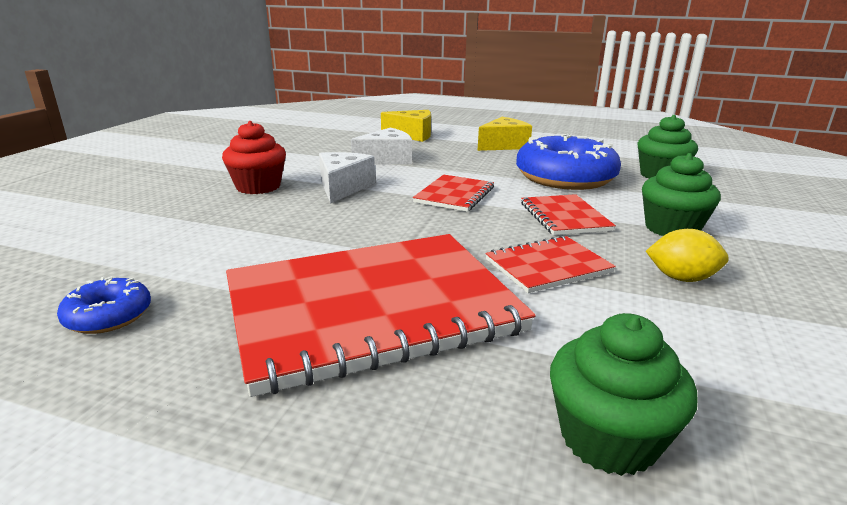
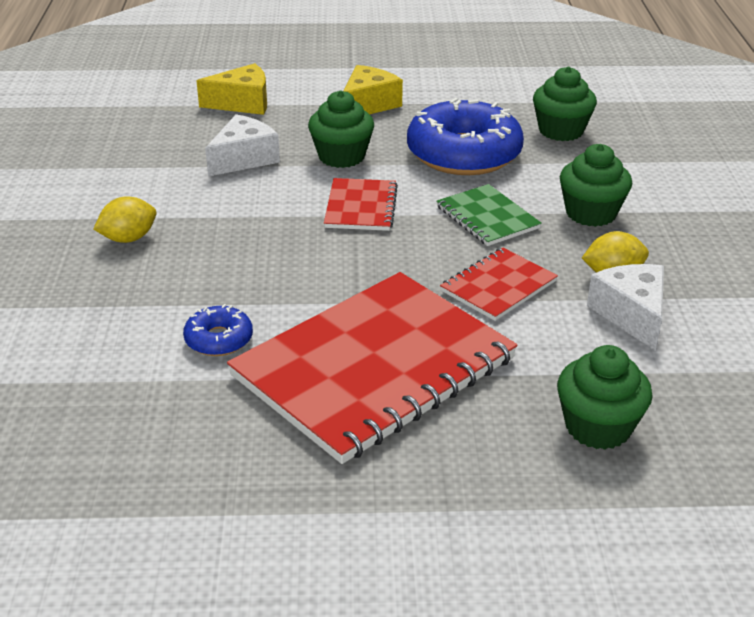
camera: 20 degrees left, 10 degrees up
blue donut [57,277,151,334] -> blue donut moved to [183,304,253,356]
red cupcake [222,121,286,194] -> yellow lemon [93,196,156,243]
white cheese [319,152,375,204] -> white cheese moved to [587,264,664,351]
red notebook [521,194,616,235] -> green notebook [436,184,542,246]
none -> green cupcake [308,90,374,168]

